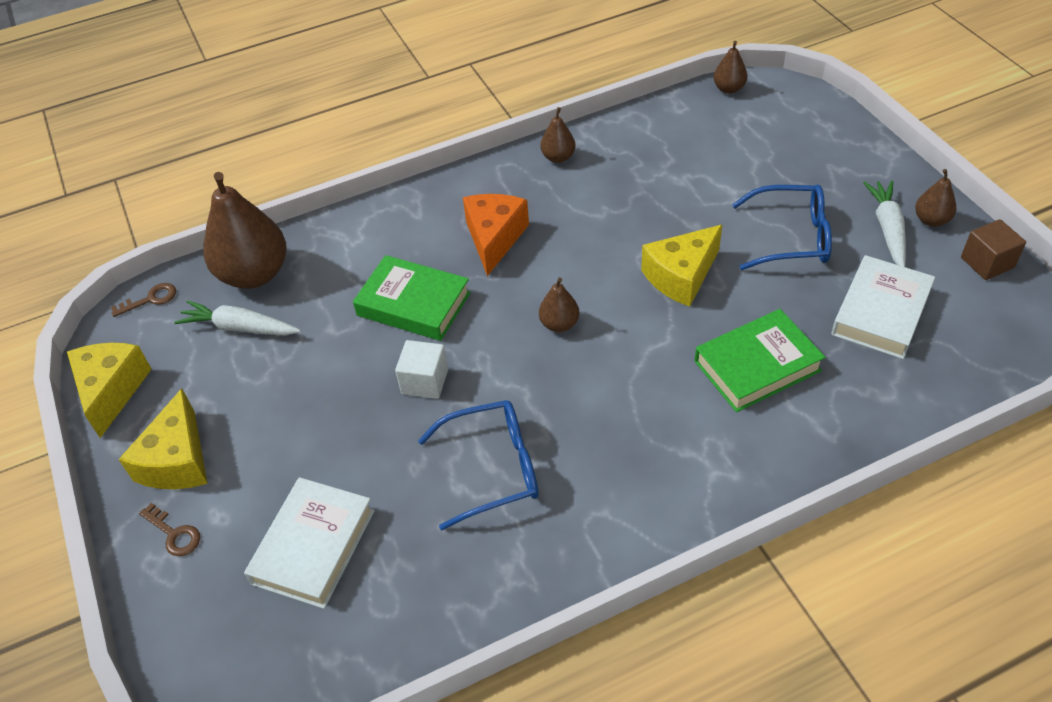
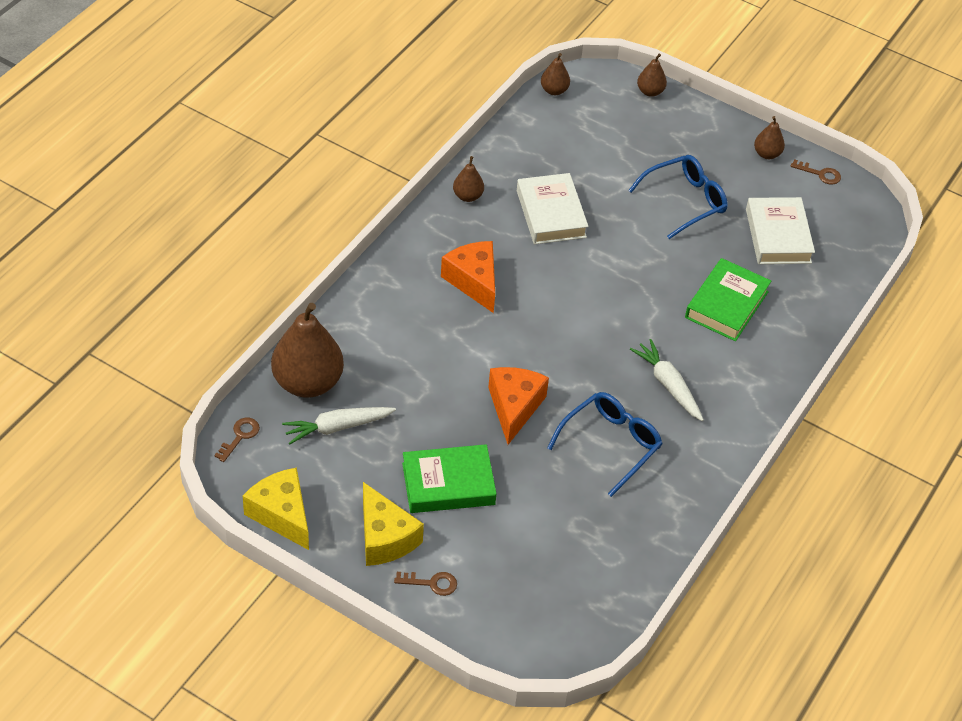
camera: 40 degrees left, 0 degrees up
white book [244,477,374,609] -> white book moved to [517,173,589,244]
green book [353,255,471,341] -> green book moved to [402,444,497,513]
white cube [395,340,448,399] -> orange cheese [488,367,549,445]
brown pear [539,277,579,332] -> brown pear moved to [637,54,667,97]
yellow cheese [641,225,722,307] -> none
white carrot [863,181,906,267] -> white carrot moved to [630,339,704,421]
brown cube [961,219,1026,280] -> brown key [790,159,841,185]

